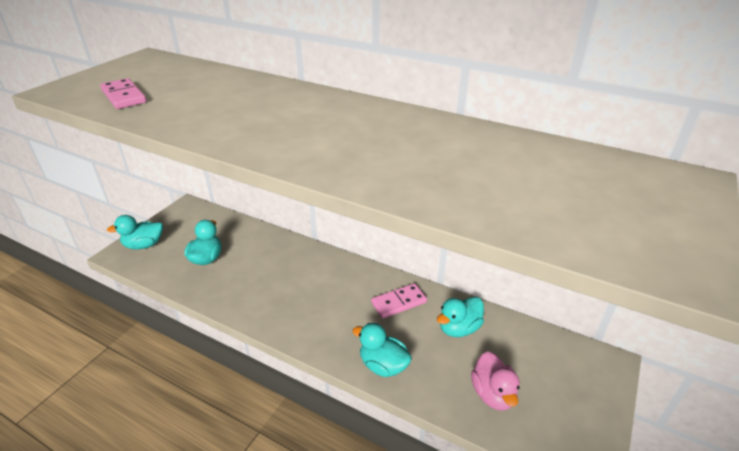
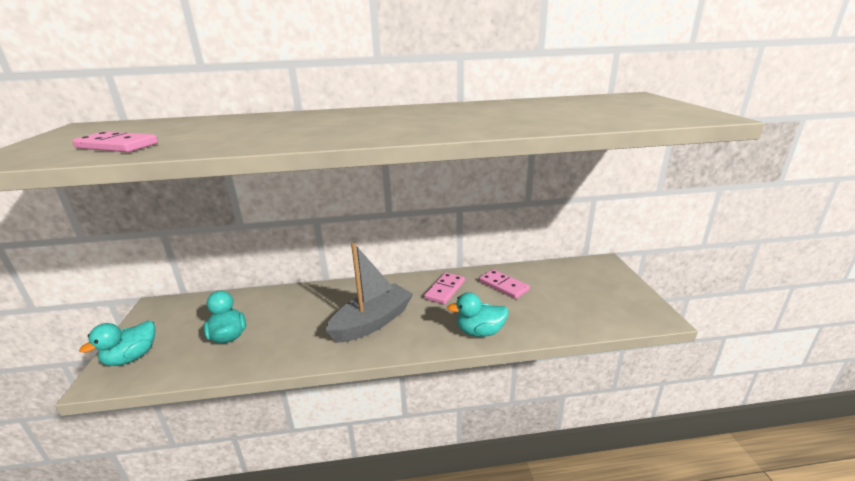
camera: 35 degrees left, 10 degrees down
turquoise duck [437,297,484,337] -> pink domino [479,269,530,299]
pink duck [471,351,520,411] -> none
none -> grey boat [325,243,413,343]

